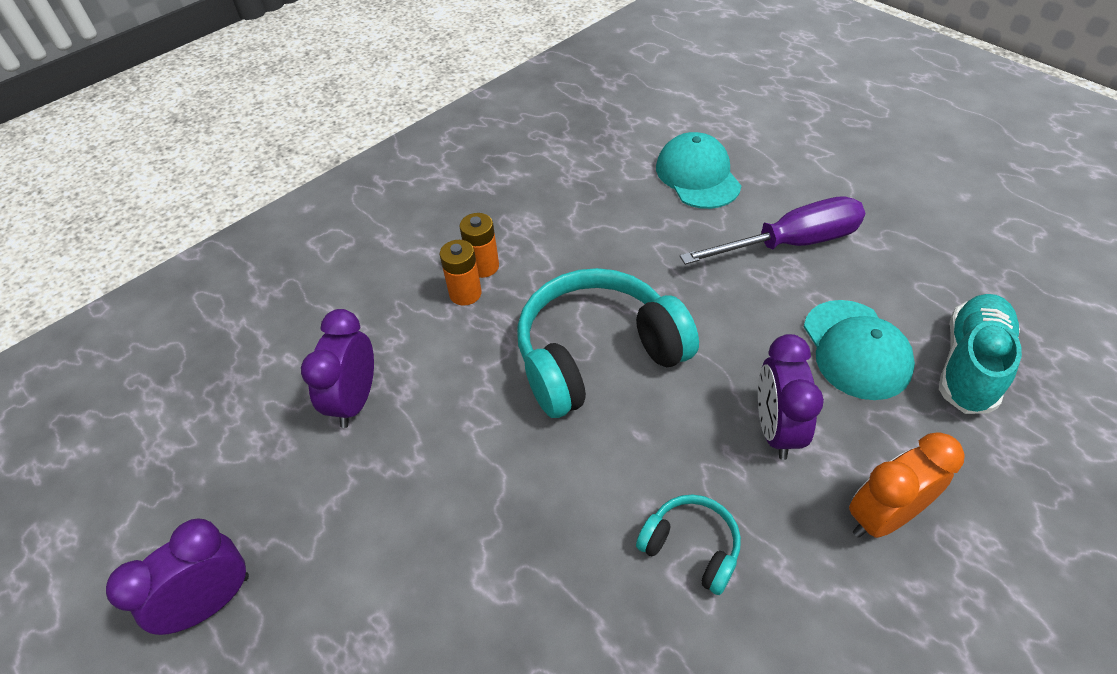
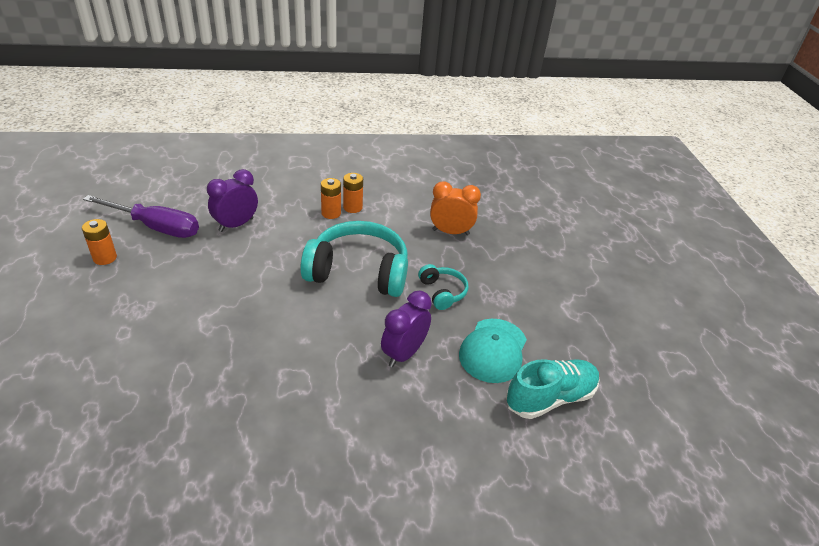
camera: 30 degrees right, 10 degrees down
purple clock [106,518,249,635] -> orange battery [82,219,117,265]
turquoise headphones [636,494,741,595] -> turquoise headphones moved to [418,264,468,310]
turquoise cap [656,132,741,209] -> none
purple screwdriver [680,196,865,265] -> purple screwdriver moved to [83,195,199,238]
orange clock [849,432,965,538] -> orange clock moved to [430,181,481,235]

